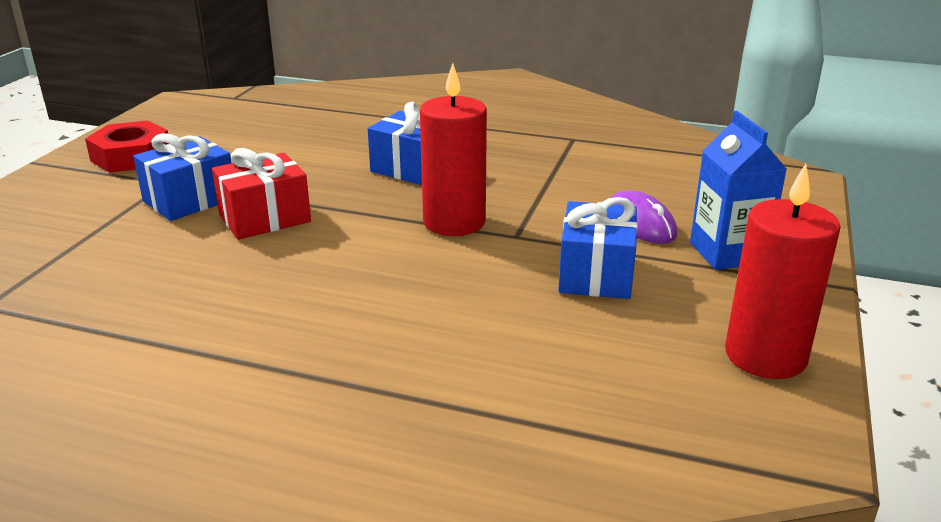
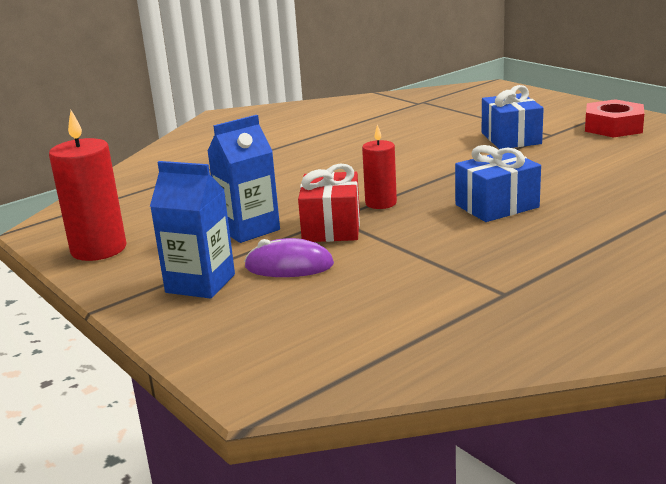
camera: 125 degrees right, 5 degrees down
red gift [212,148,311,240] -> red gift moved to [298,164,360,242]
red candle [420,63,487,236] -> red candle [362,124,397,209], size x0.61
blue gift [558,197,638,299] -> blue carton [207,115,280,243]

